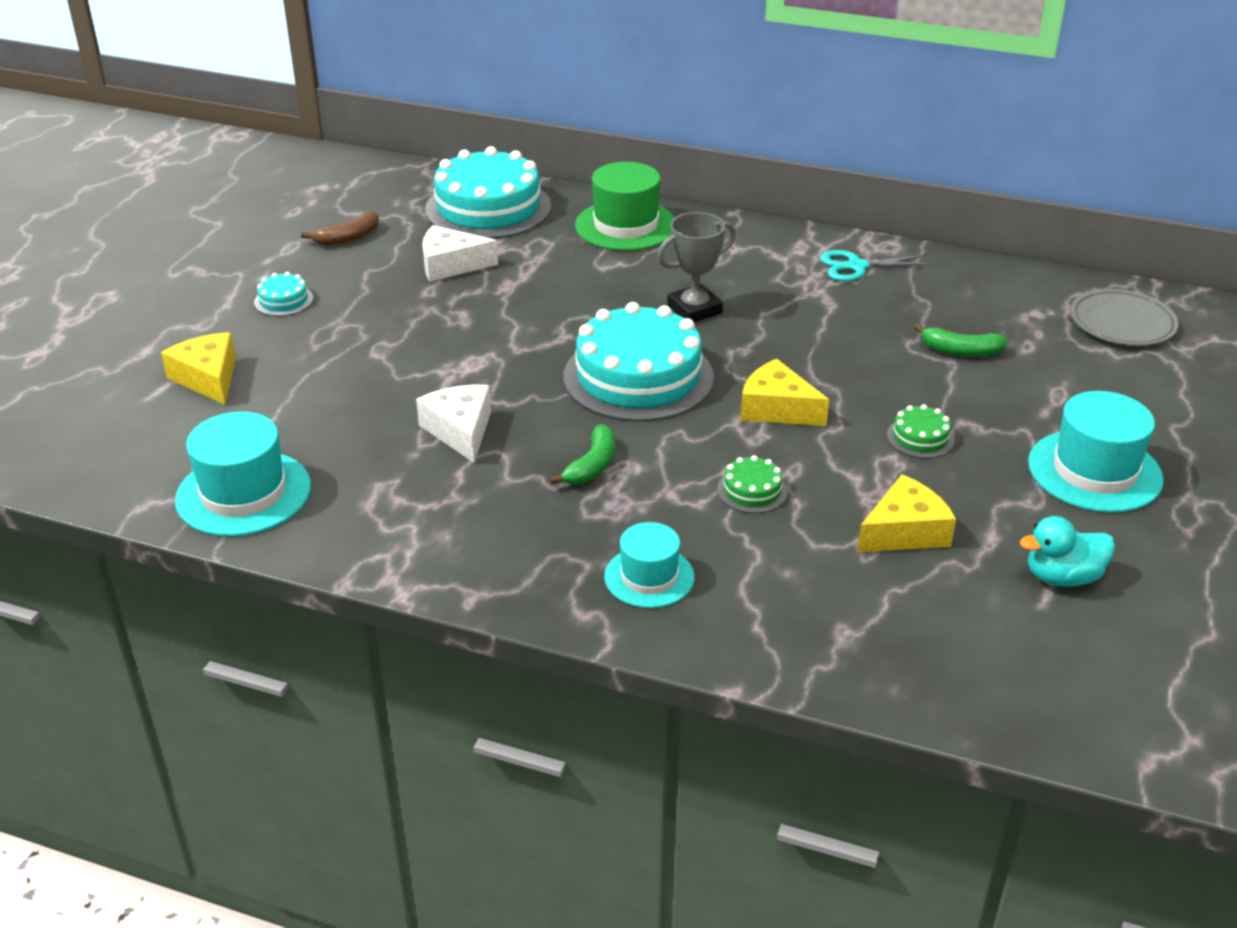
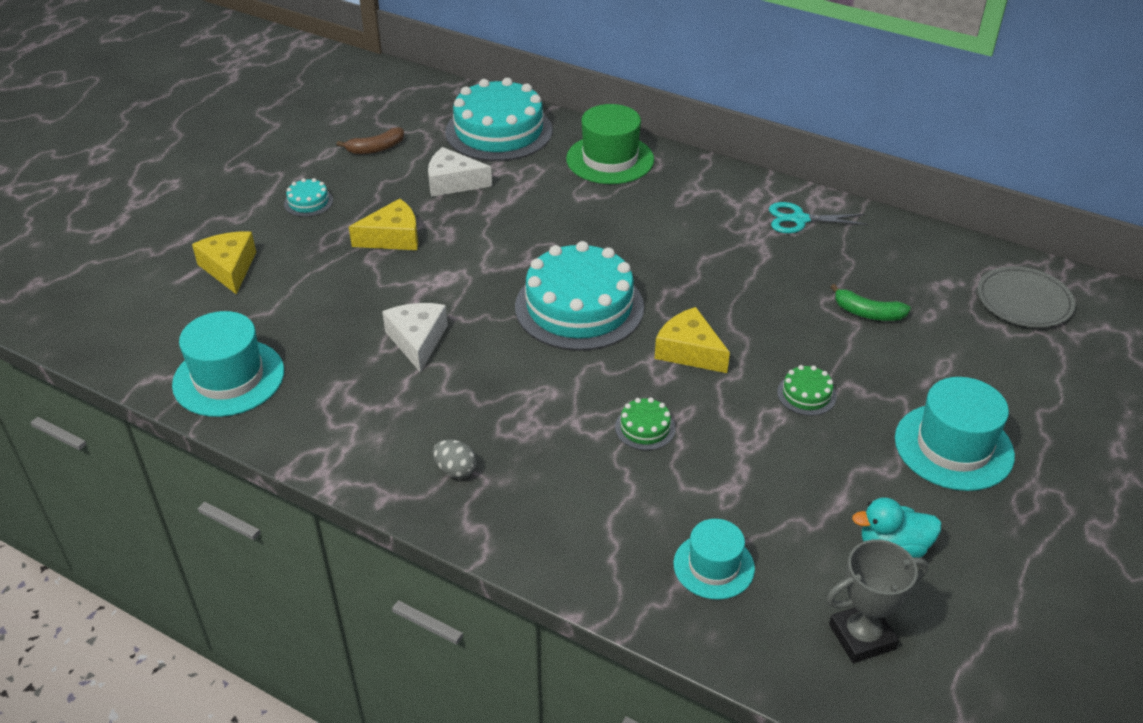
camera: 10 degrees right, 5 degrees up
green banana [549,424,615,485] -> none
turquoise hat [604,522,695,608] -> turquoise hat moved to [674,519,755,600]
grey trophy [657,212,736,322] -> grey trophy moved to [827,540,928,663]
yellow cheese [857,474,956,552] -> yellow cheese moved to [349,199,418,250]
none -> grey egg [433,439,477,478]

